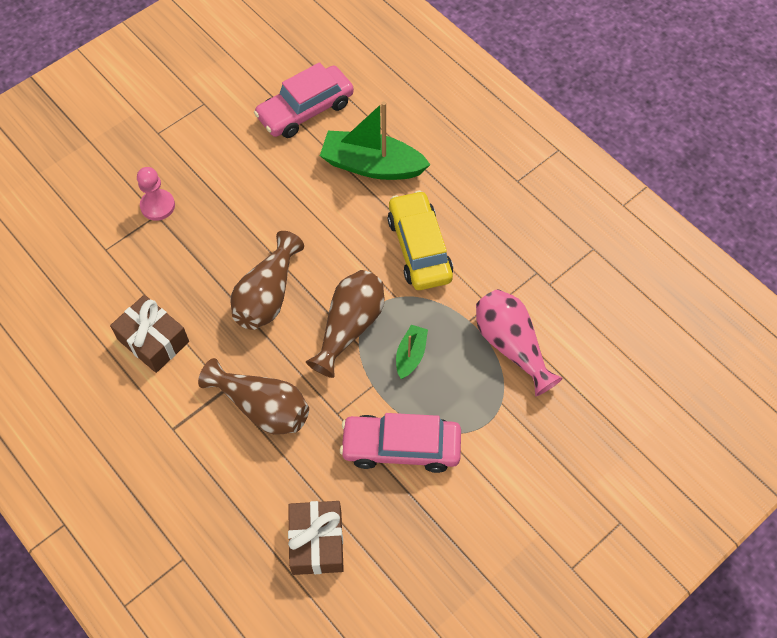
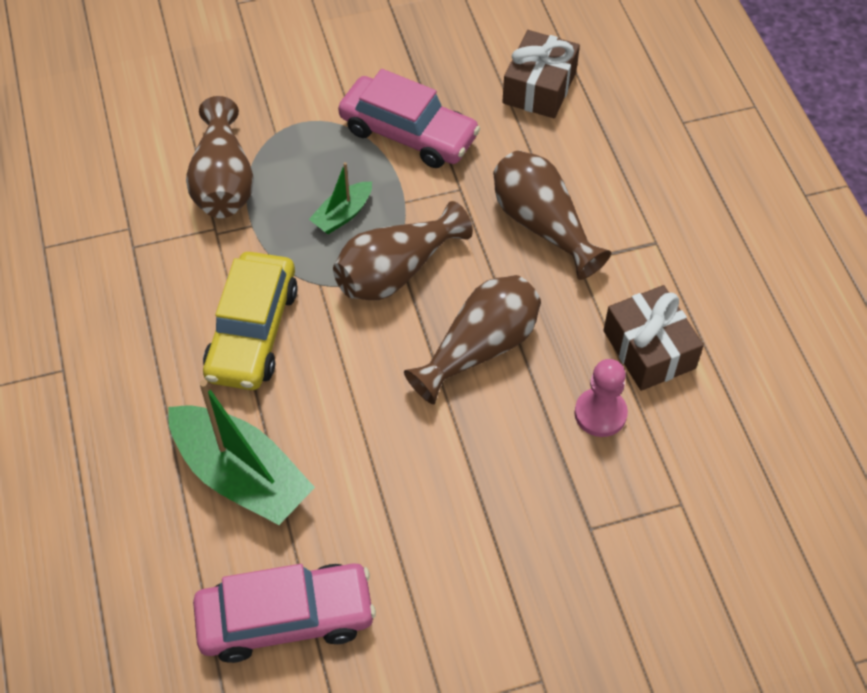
camera: 155 degrees left, 5 degrees down
pink pawn [137,167,175,221] -> pink pawn moved to [574,359,628,437]
pink vase [476,289,563,396] -> brown vase [186,96,254,218]

